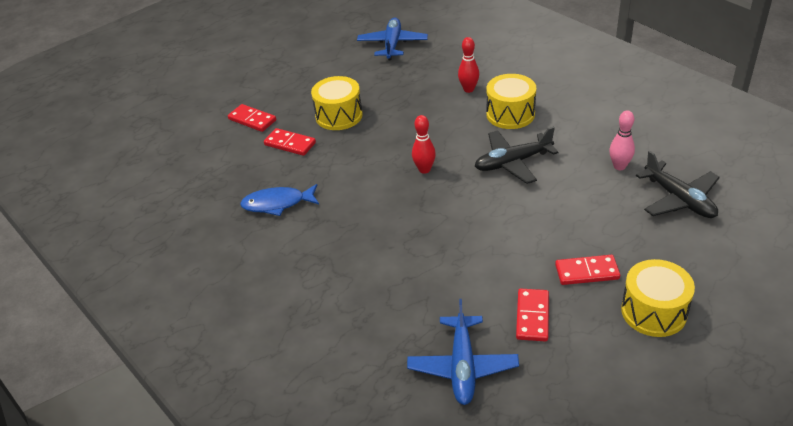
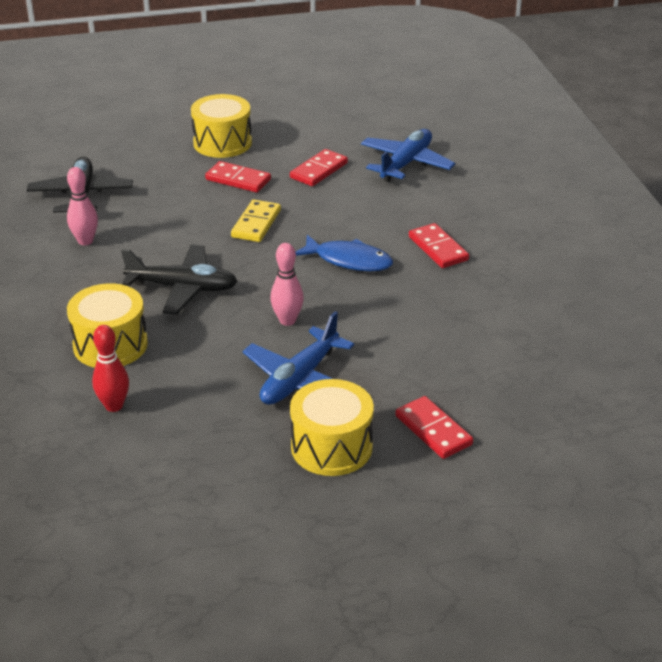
camera: 155 degrees left, 5 degrees down
red domino [228,104,276,132] -> red domino moved to [409,223,469,268]
blue fish [240,184,319,216] -> blue fish moved to [296,235,393,271]
blue plane [357,18,428,60] -> blue plane moved to [243,311,354,405]
red bowling pin [412,115,436,174] -> pink bowling pin [270,243,304,326]
none -> yellow domino [231,200,281,242]

